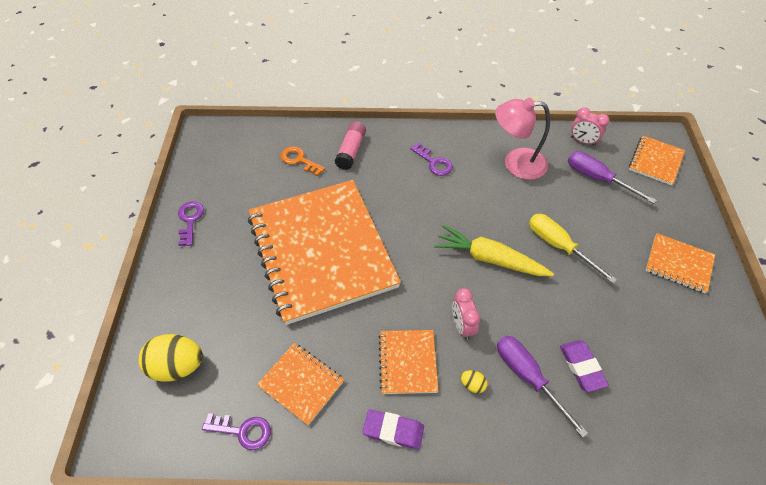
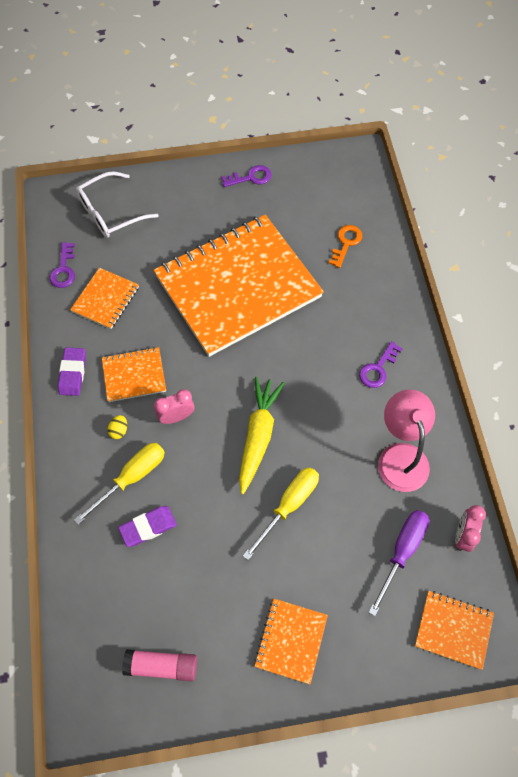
camera: 80 degrees right, 10 degrees up
yellow egg [139,334,203,382] -> white glasses [76,171,159,238]
pink glue stick [335,121,366,170] -> pink glue stick moved to [122,649,197,681]
purple screwdriver [497,336,588,438] -> yellow screwdriver [74,443,165,525]

